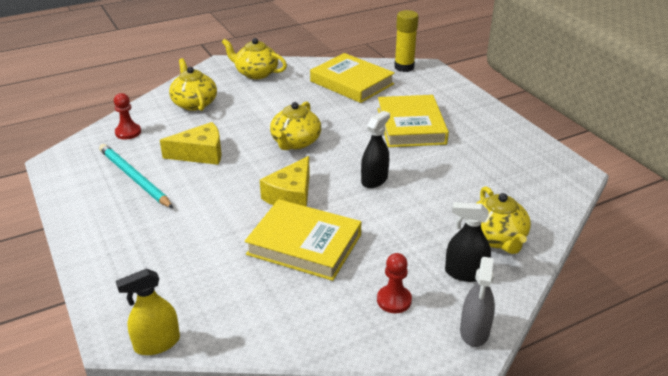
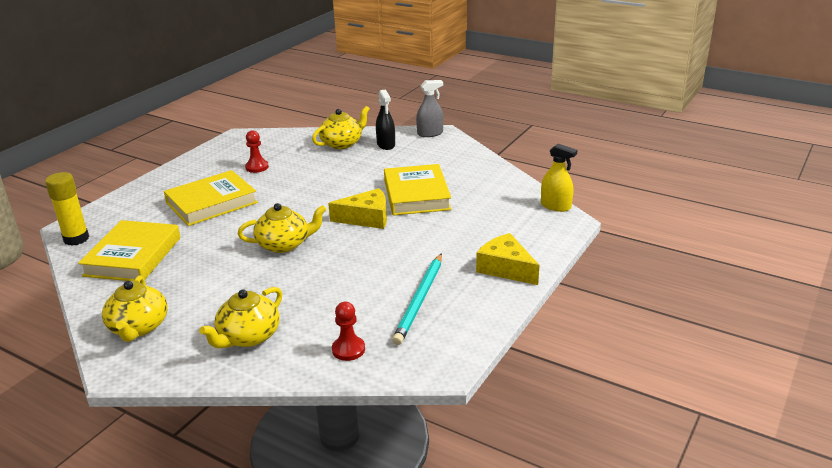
camera: 120 degrees left, 5 degrees down
yellow cheese [160,122,222,165] -> yellow cheese moved to [476,233,539,285]
black spray bottle [361,111,390,188] -> none
red pawn [377,253,412,313] -> red pawn moved to [245,130,269,173]

